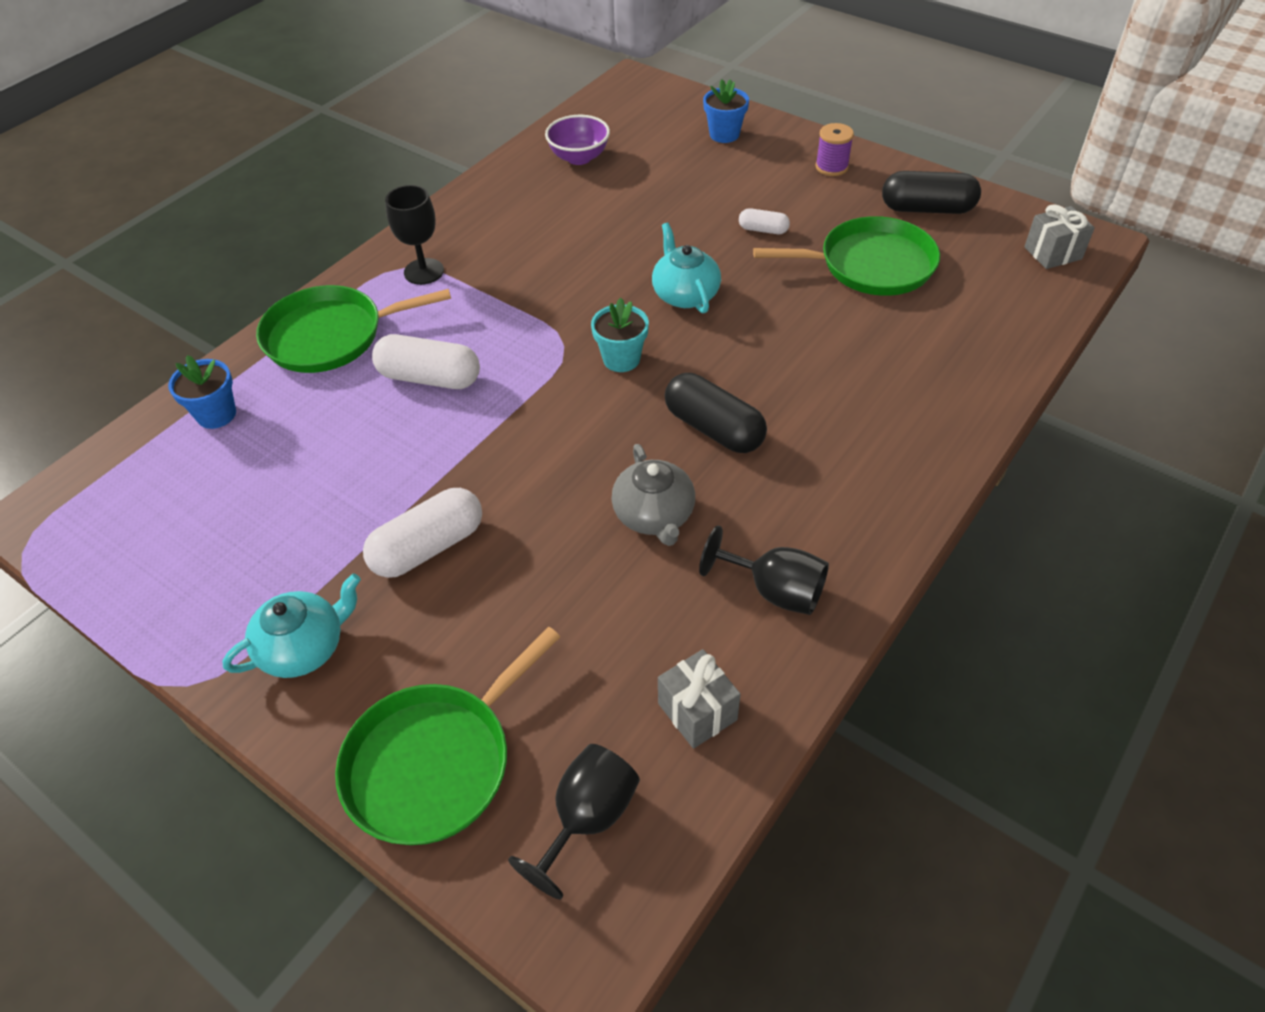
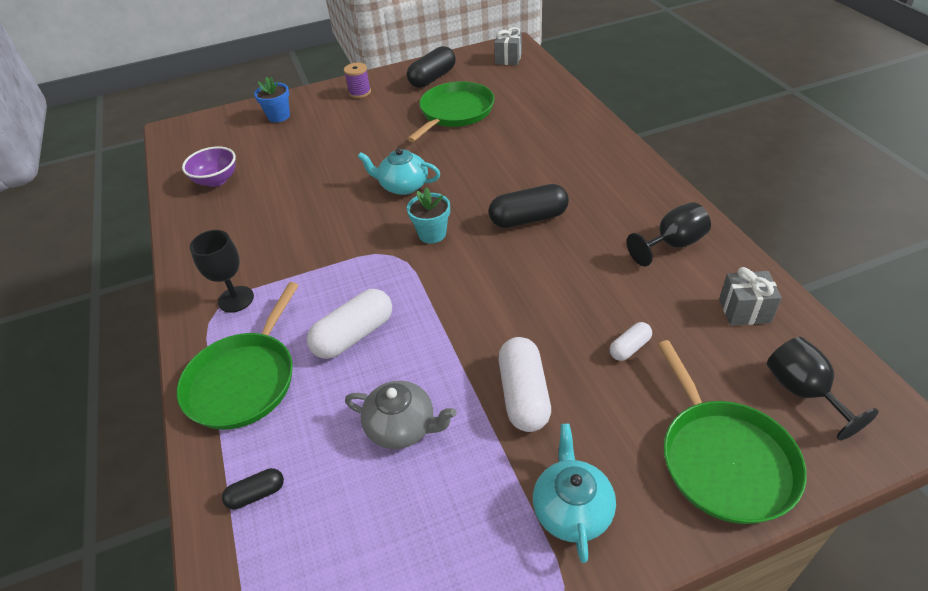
camera: 55 degrees left, 5 degrees down
blue flower pot [168,355,236,429] -> black capsule [222,468,284,510]
grey teapot [611,444,695,546] -> grey teapot moved to [345,381,457,449]
white capsule [739,208,790,234] -> white capsule moved to [610,322,652,361]

